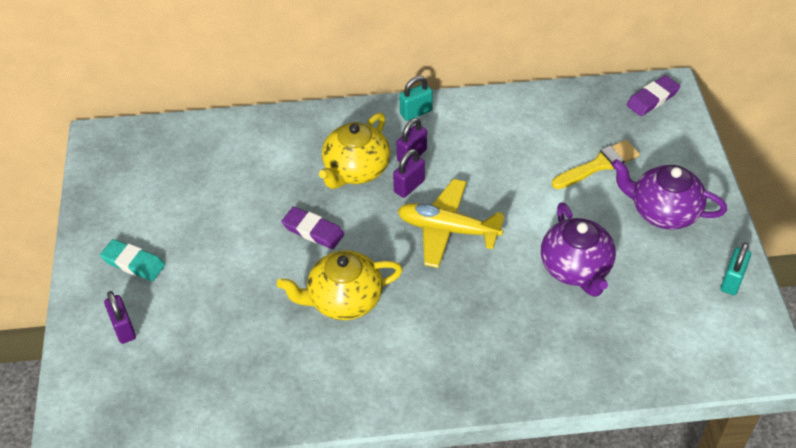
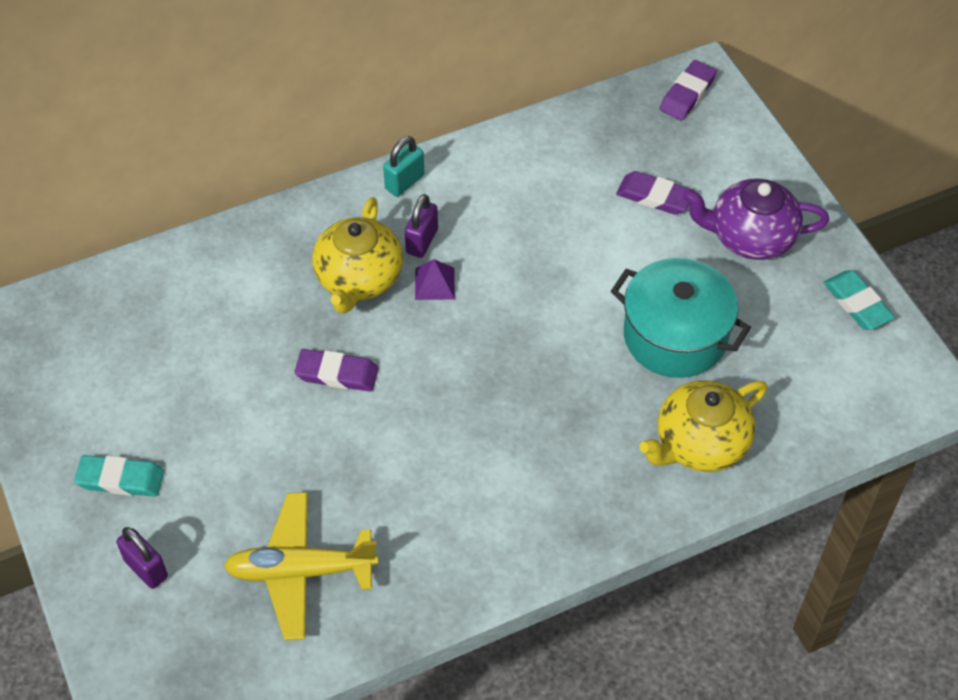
camera: 20 degrees left, 5 degrees up
yellow teapot [277,250,403,320] -> yellow teapot moved to [639,380,767,472]
purple padlock [393,149,425,198] -> purple pyramid [415,259,455,300]
yellow plane [398,179,505,268] -> yellow plane moved to [224,492,378,640]
purple teapot [541,202,616,297] -> turquoise pot [611,258,751,378]
yellow brush [552,140,640,189] -> purple eraser [616,171,694,215]
turquoise padlock [721,243,751,295] -> turquoise eraser [823,270,895,330]

